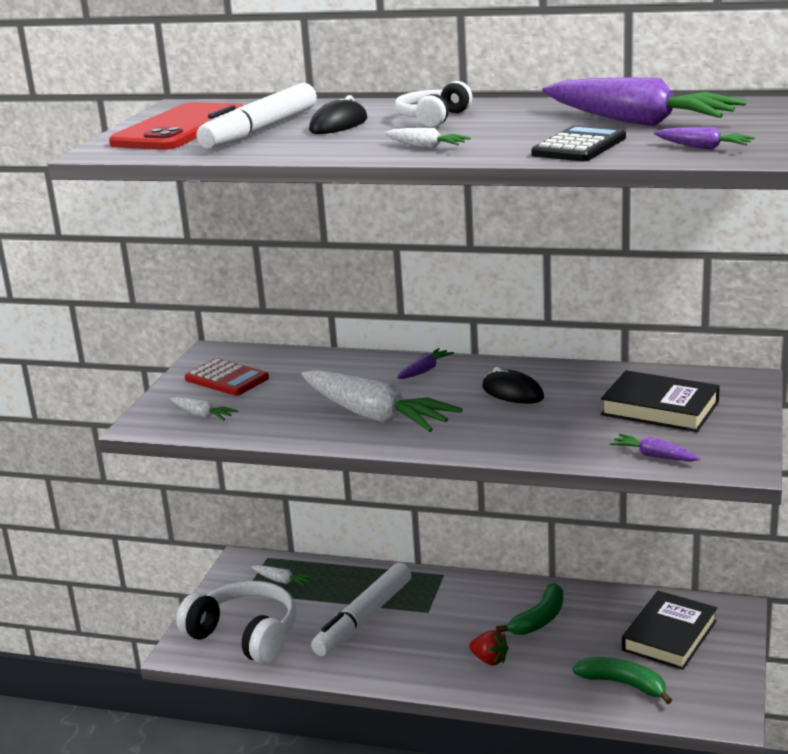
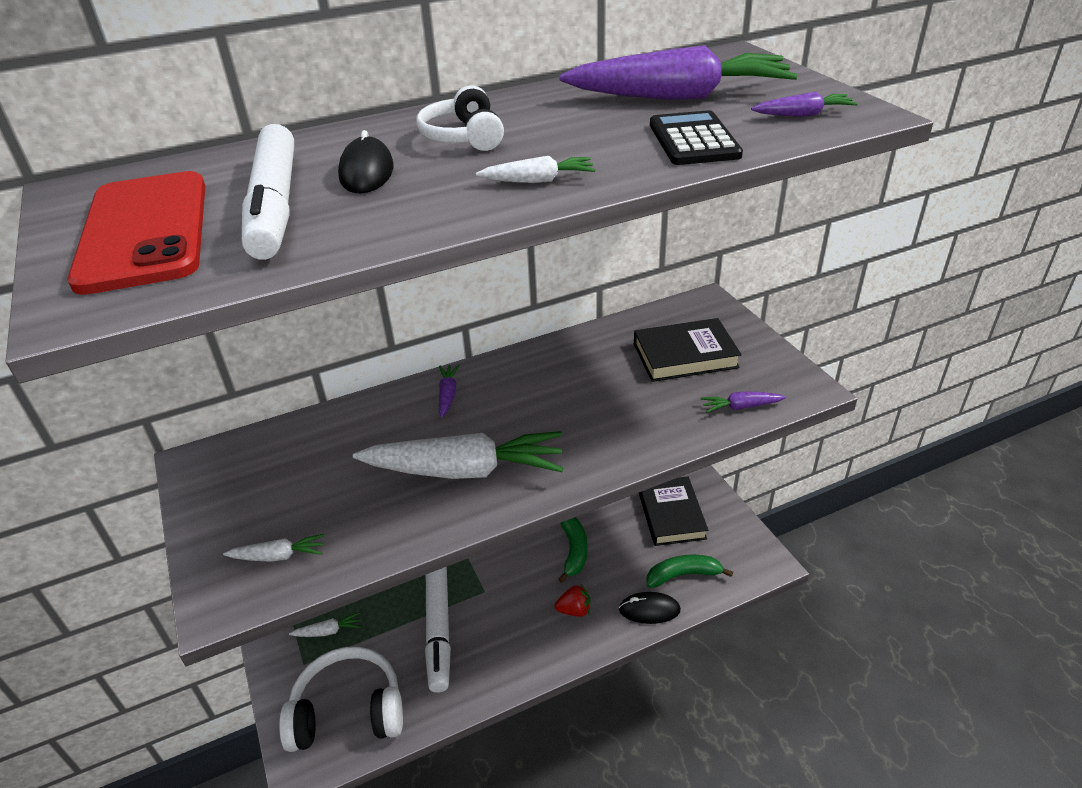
camera: 40 degrees left, 15 degrees up
red calculator [185,358,269,396] -> none
black mouse [482,367,544,404] -> black mouse moved to [619,592,681,624]

